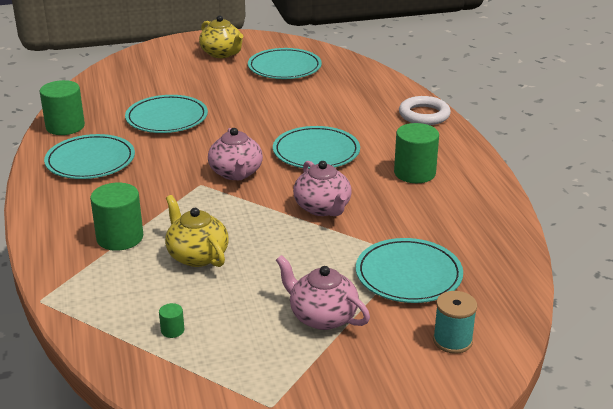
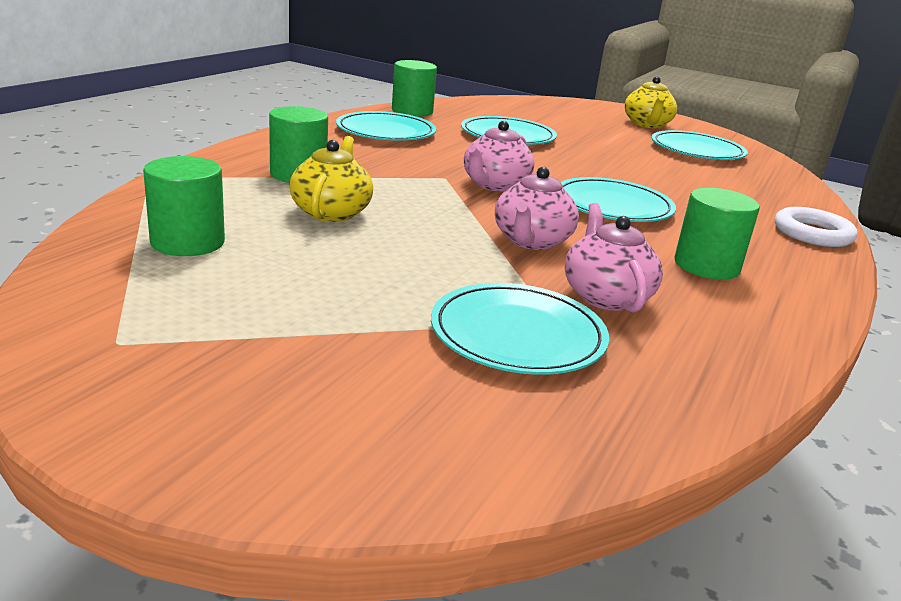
camera: 40 degrees right, 5 degrees down
green cylinder [159,303,184,338] -> green cylinder [143,156,225,256], size x2.28
pink teapot [276,255,370,330] -> pink teapot moved to [565,203,663,312]
turquoise spool [433,291,477,354] -> none

